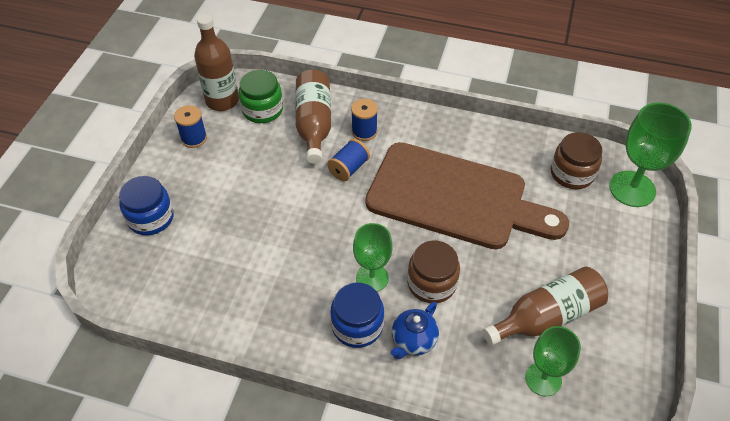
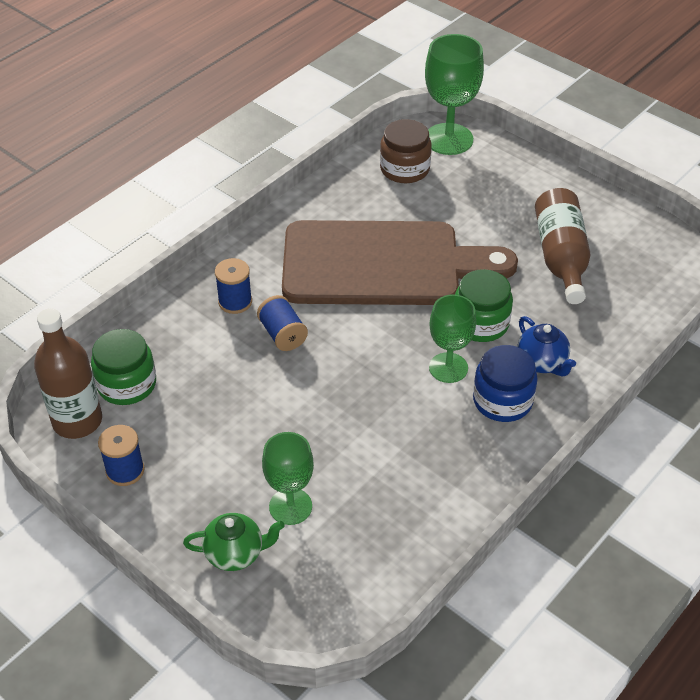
camera: 65 degrees left, 5 degrees down
blue jar [119,176,174,235] -> green teapot [183,513,285,571]
brown bottle [295,70,331,164] -> none
brown cutting board [365,142,569,249] -> brown cutting board turned 45 degrees clockwise [282,220,518,305]
brown jar [407,241,460,303] -> green jar [455,269,513,342]
green goblet [525,326,581,396] -> green goblet moved to [262,432,314,525]

